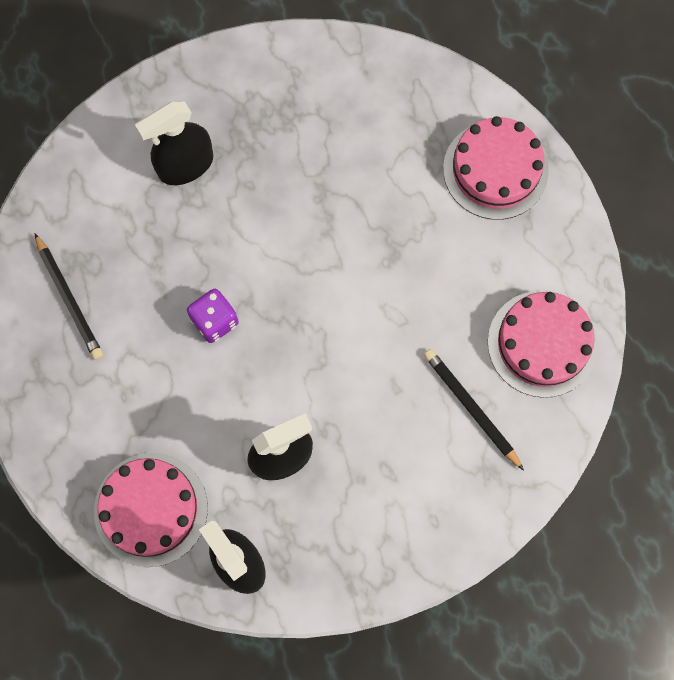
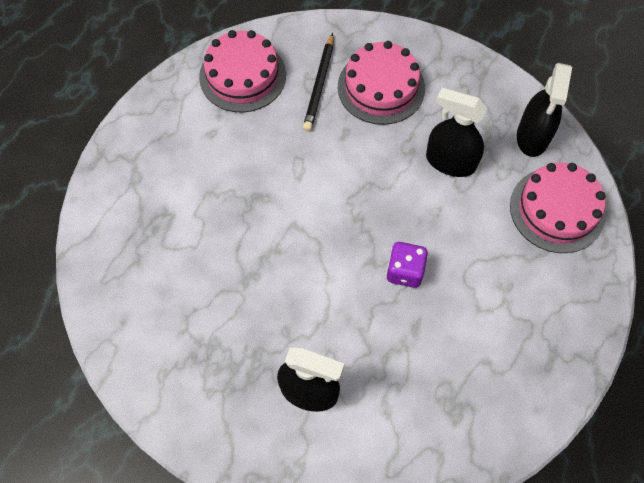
camera: 130 degrees left, 10 degrees down
black pencil [34,233,103,360] -> none
pink cake [443,116,549,220] -> pink cake moved to [338,41,425,125]

